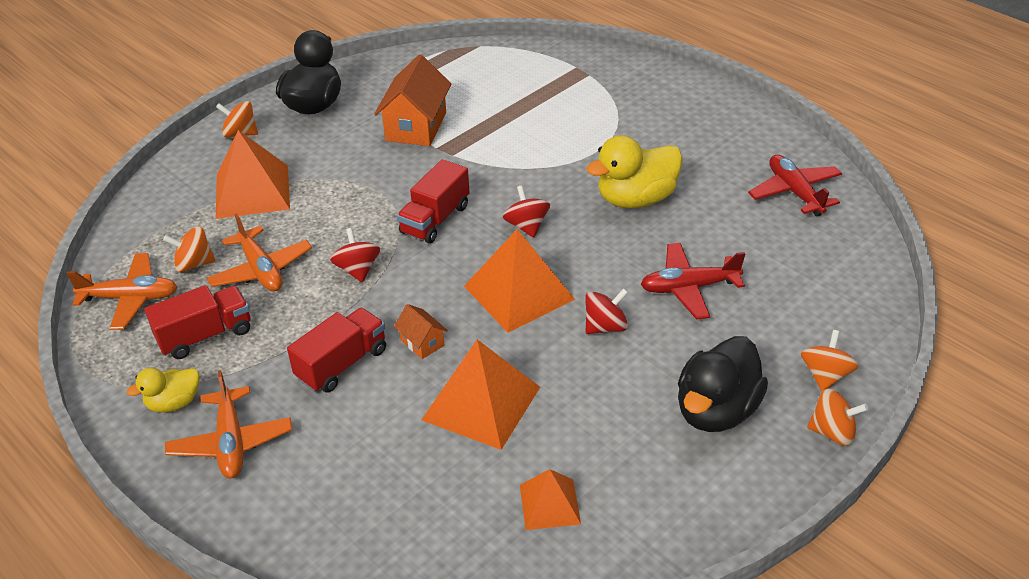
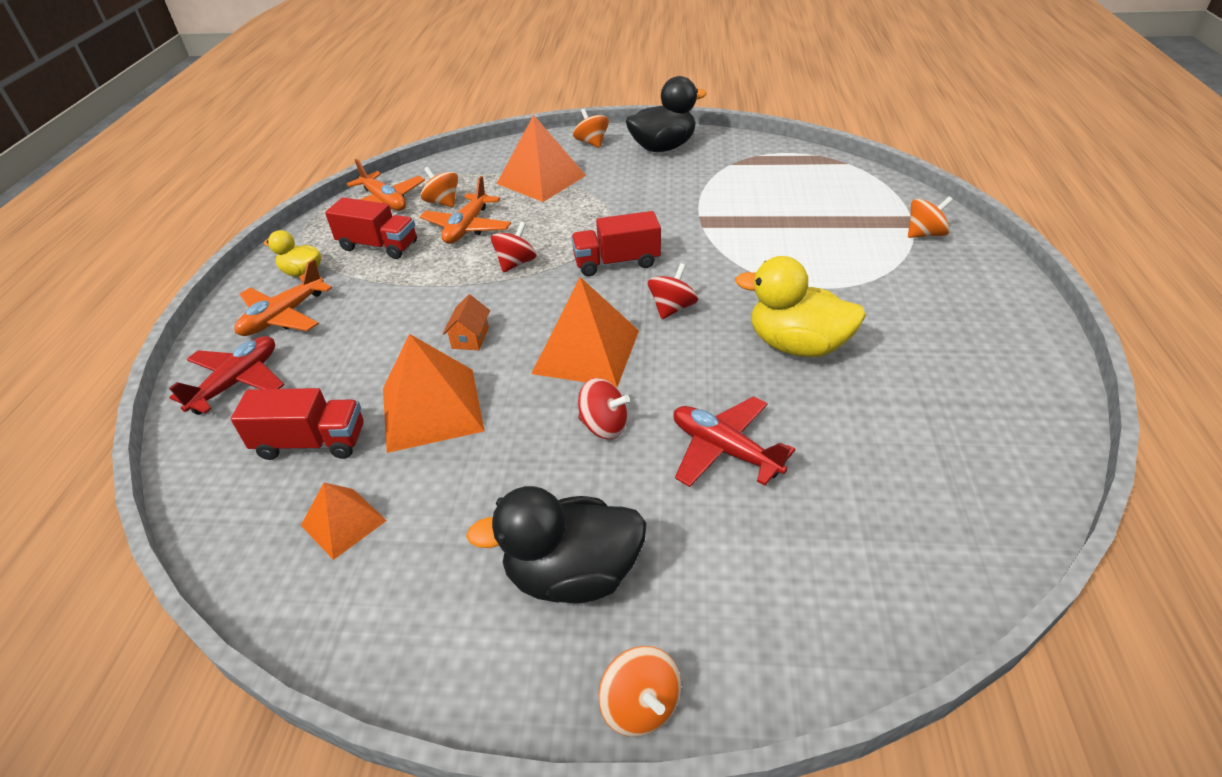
camera: 50 degrees right, 0 degrees up
red truck [287,308,386,393] -> red truck moved to [231,388,364,460]
orange house [374,55,451,146] -> none
red plane [748,155,842,217] -> red plane moved to [169,336,284,415]
orange spinning top [801,330,859,391] -> orange spinning top moved to [908,196,953,238]

